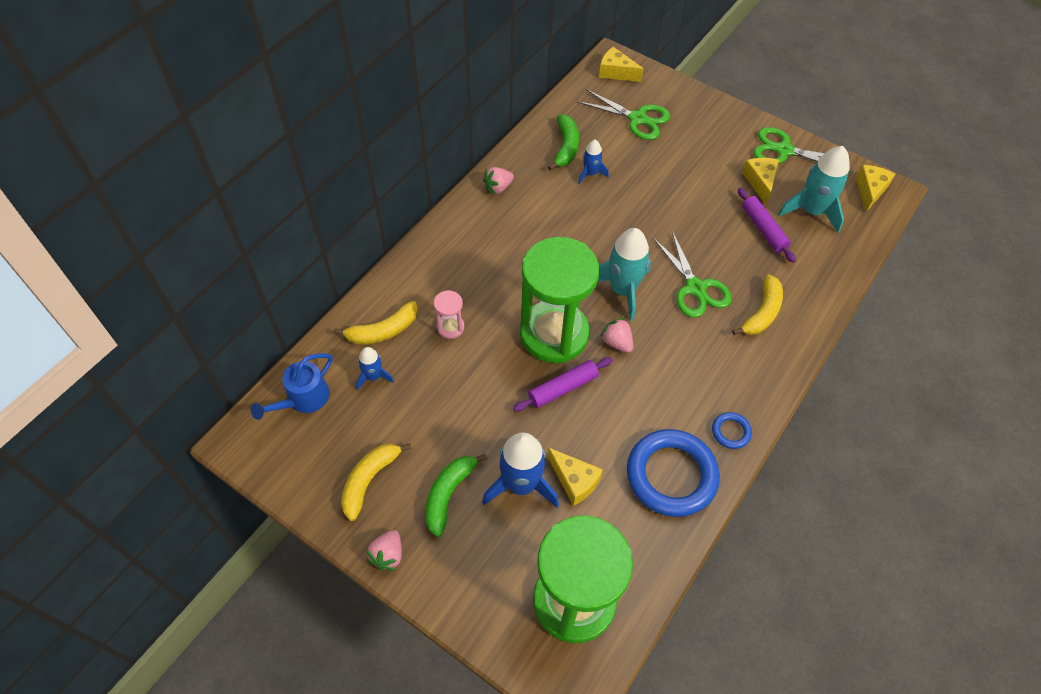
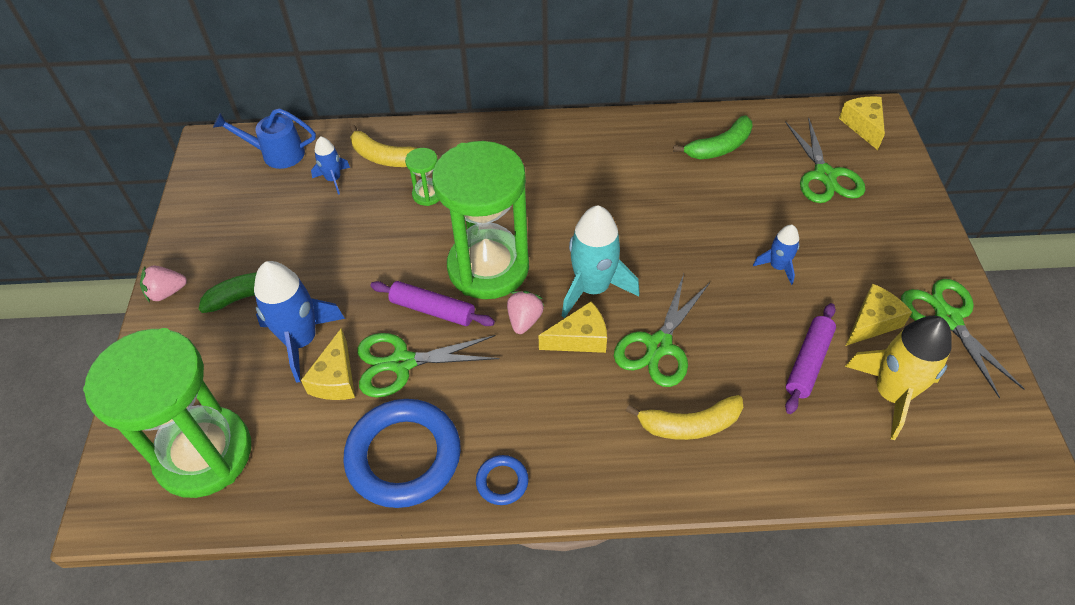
camera: 55 degrees right, 5 degrees down
yellow banana [341,443,412,521] -> none
pink hourglass [434,290,464,339] -> green hourglass [405,148,440,206]
pink strawberry [483,167,514,195] -> none
blue rocket [578,140,609,184] -> blue rocket moved to [753,225,799,285]
turquoise rocket [778,146,850,233] -> yellow rocket [845,316,952,440]
yellow cheese [856,165,896,213] -> yellow cheese moved to [539,301,607,353]
none -> green scissors [357,333,499,398]

